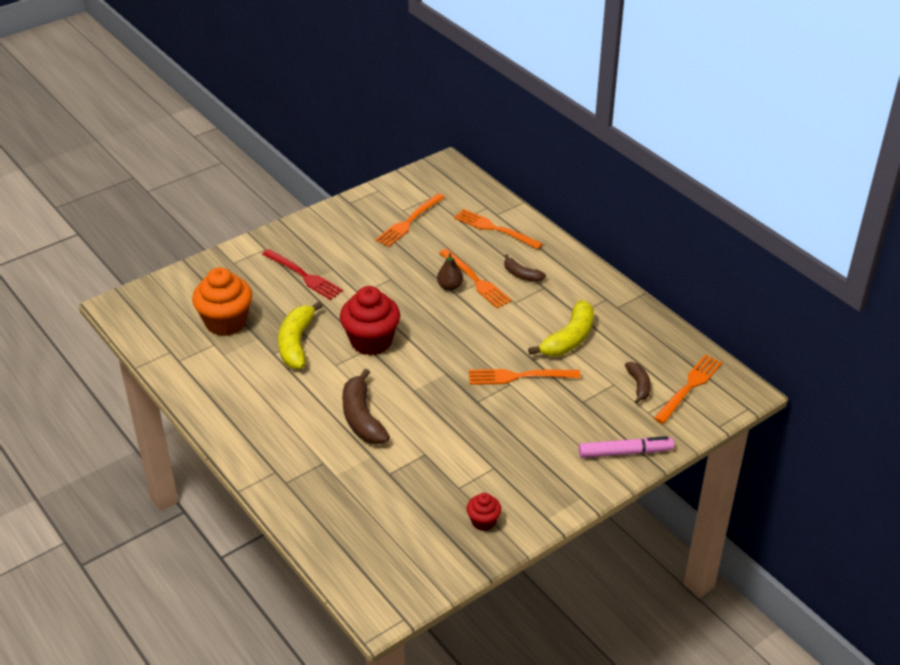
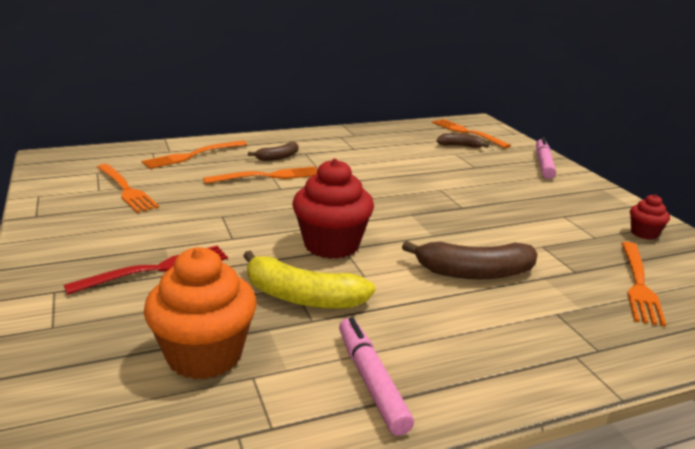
camera: 75 degrees left, 15 degrees down
brown pear [437,253,463,291] -> none
orange fork [469,369,581,385] -> orange fork moved to [621,242,666,327]
yellow banana [528,300,594,356] -> none
none -> pink marker [339,317,414,436]

